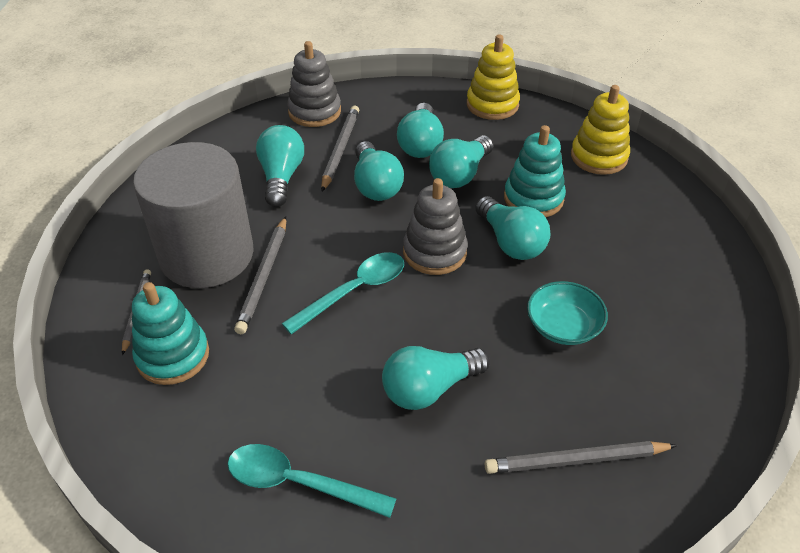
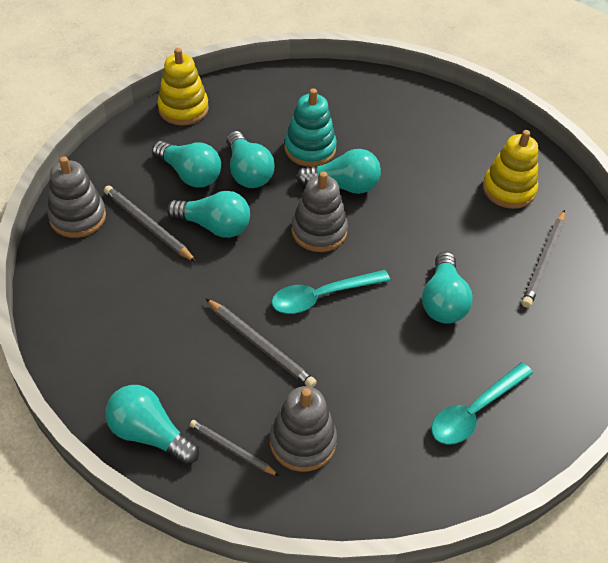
camera: 60 degrees left, 5 degrees up
turquoise stacking toy [132,282,209,385] -> grey stacking toy [270,386,337,472]
grey cylinder [133,142,254,288] -> none
turquoise light bulb [256,125,304,207] -> turquoise light bulb moved to [105,385,199,465]
turquoise spoon [281,252,404,334] -> turquoise spoon turned 105 degrees counterclockwise [271,270,390,314]
turquoise bowl [527,281,608,345] -> none
yellow stacking toy [571,85,630,175] -> yellow stacking toy moved to [483,130,538,209]

